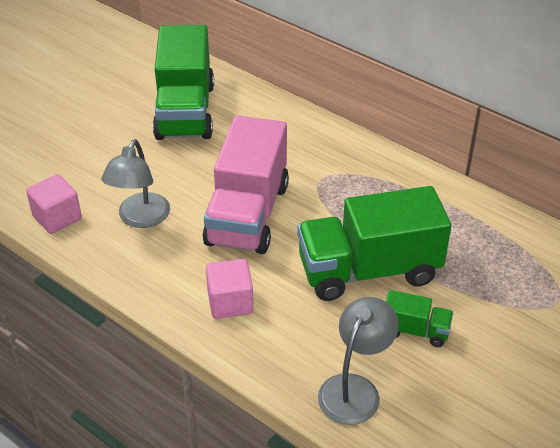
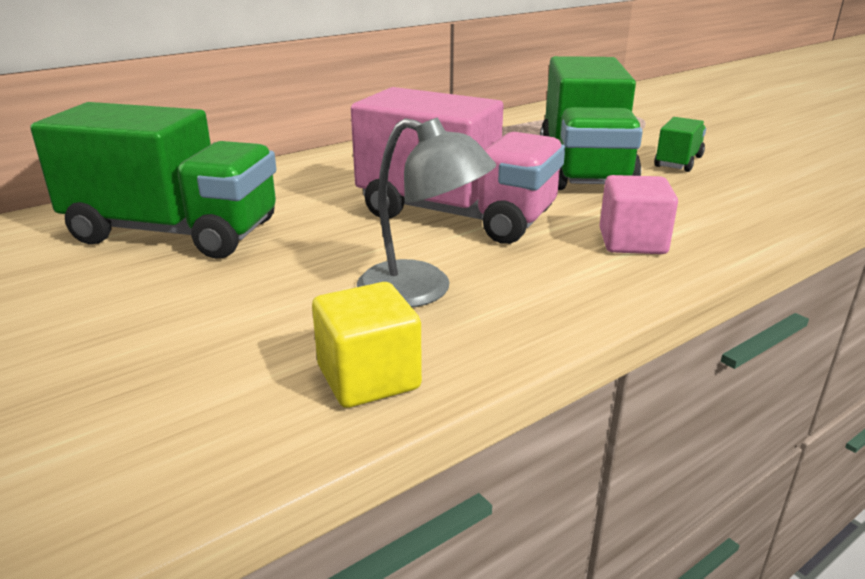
camera: 75 degrees left, 15 degrees down
pink cube [26,174,82,234] -> yellow cube [312,282,422,408]
grey lamp [318,297,399,425] -> none

